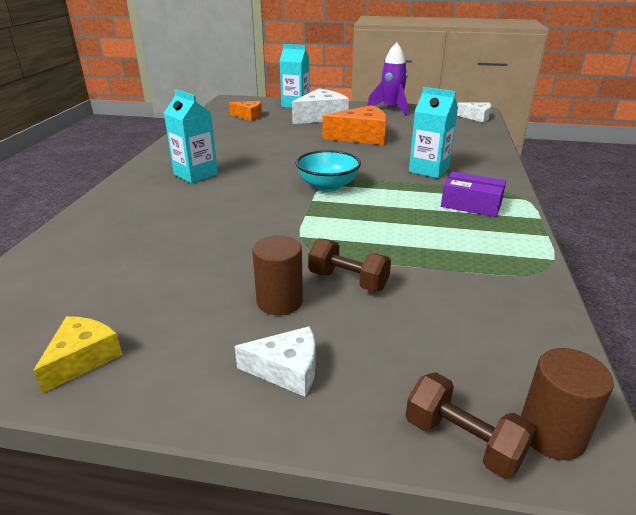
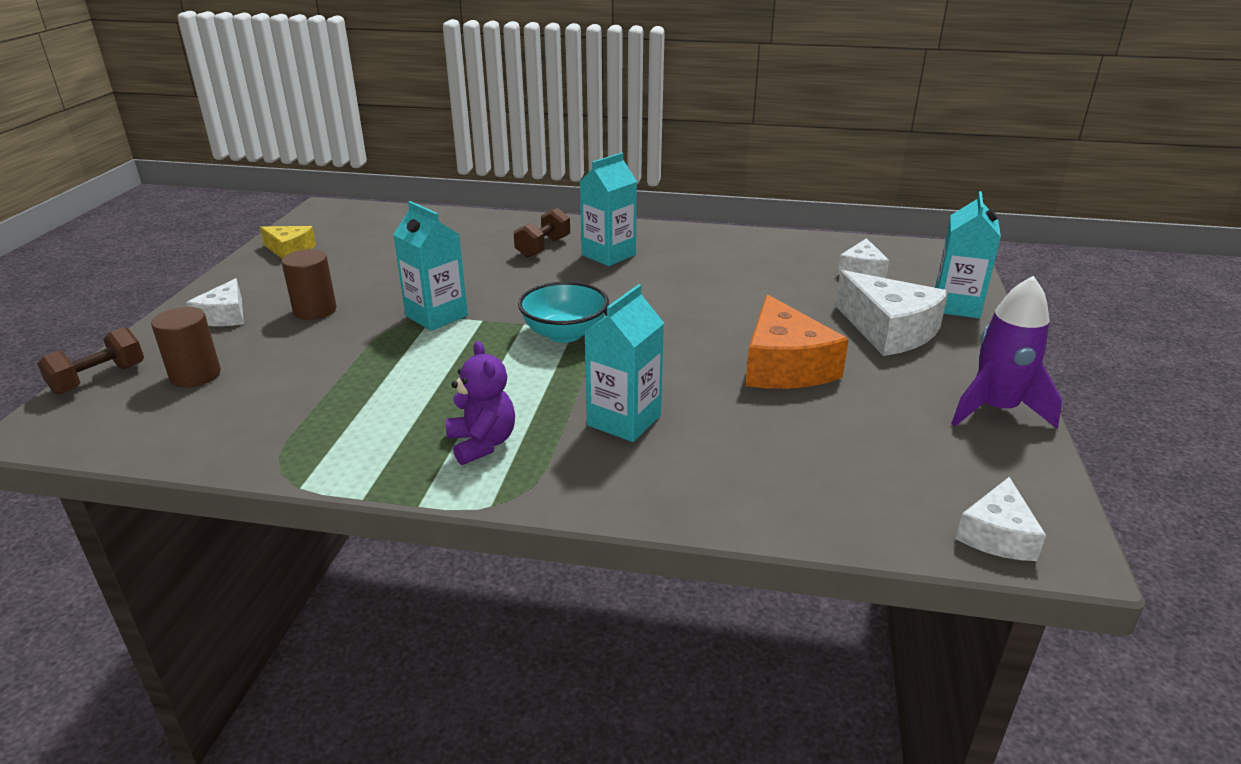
camera: 90 degrees right, 0 degrees up
orange cheese [229,101,262,121] -> white cheese [837,238,889,278]
brown dumbbell [308,238,391,292] -> brown dumbbell moved to [514,208,570,258]
purple box [441,172,506,217] -> purple teddy bear [446,341,515,465]
brown cylinder [521,348,614,460] -> brown cylinder moved to [151,307,221,388]
none -> turquoise carton [393,201,468,331]

